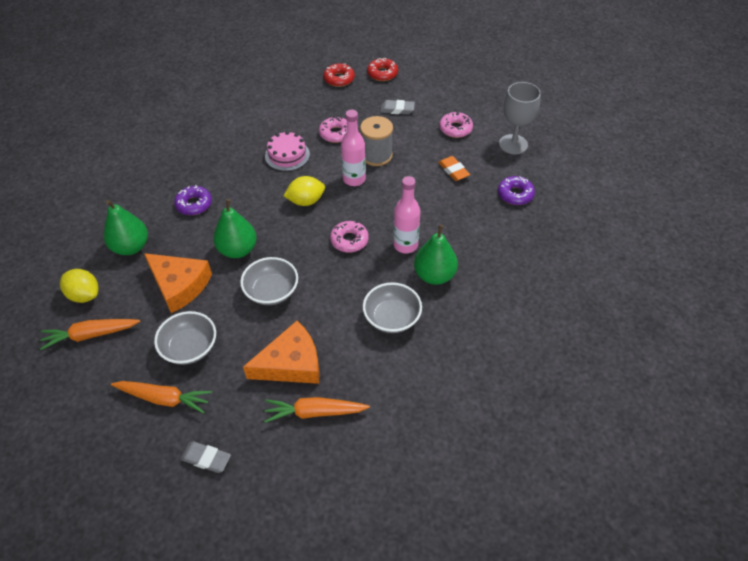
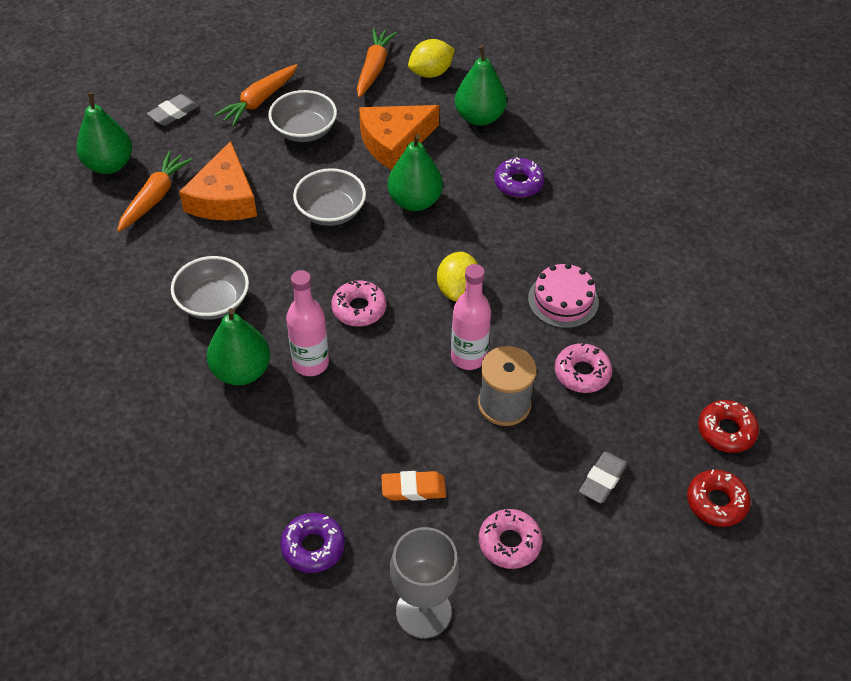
camera: 115 degrees right, 0 degrees up
none -> green pear [76,93,132,174]

